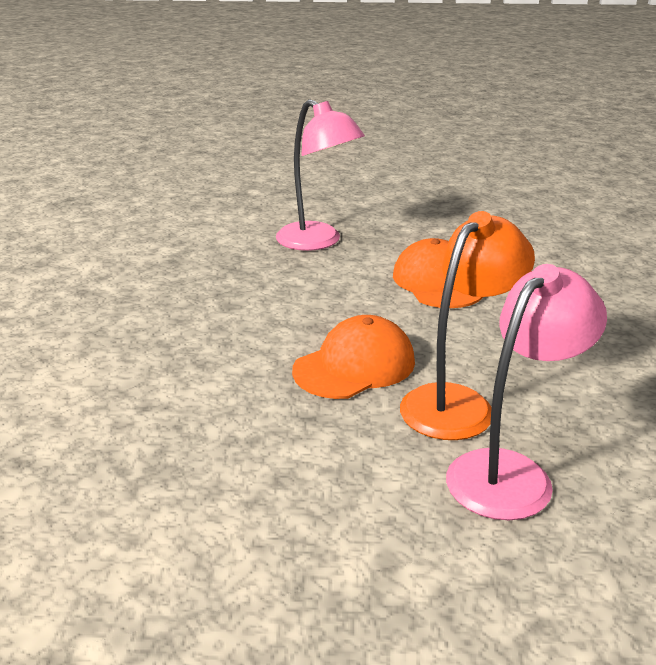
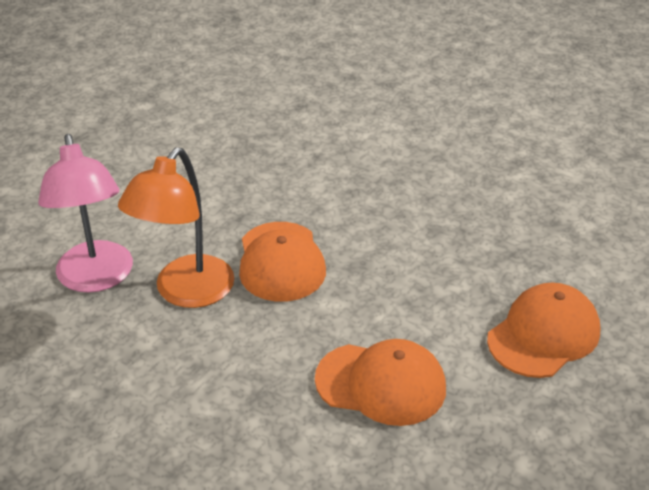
camera: 120 degrees right, 10 degrees up
pink lamp [276,99,365,251] -> orange cap [487,283,601,378]
orange lamp [400,211,535,440] -> orange lamp turned 45 degrees clockwise [118,147,234,308]

